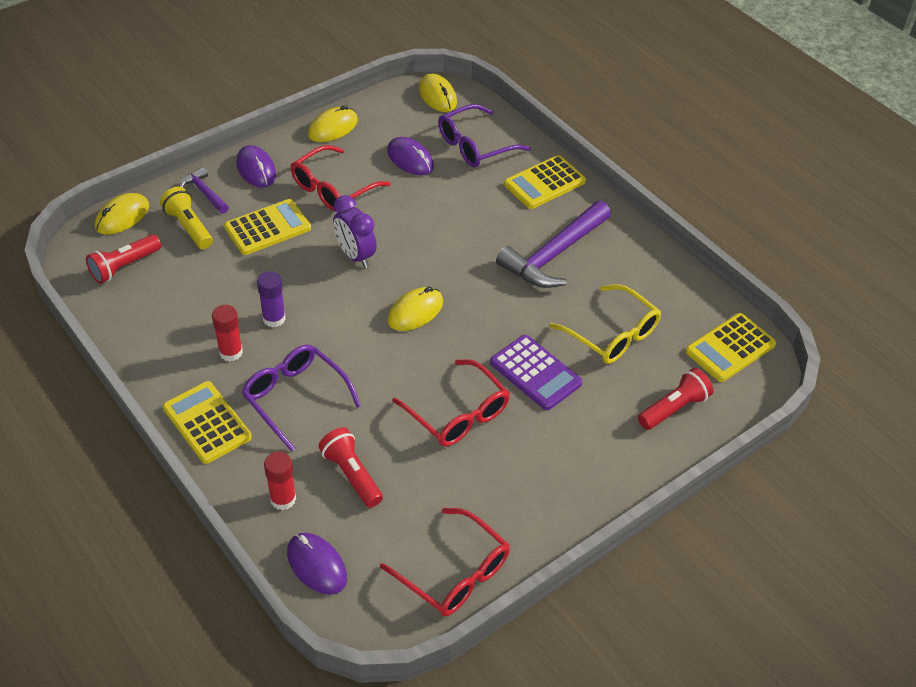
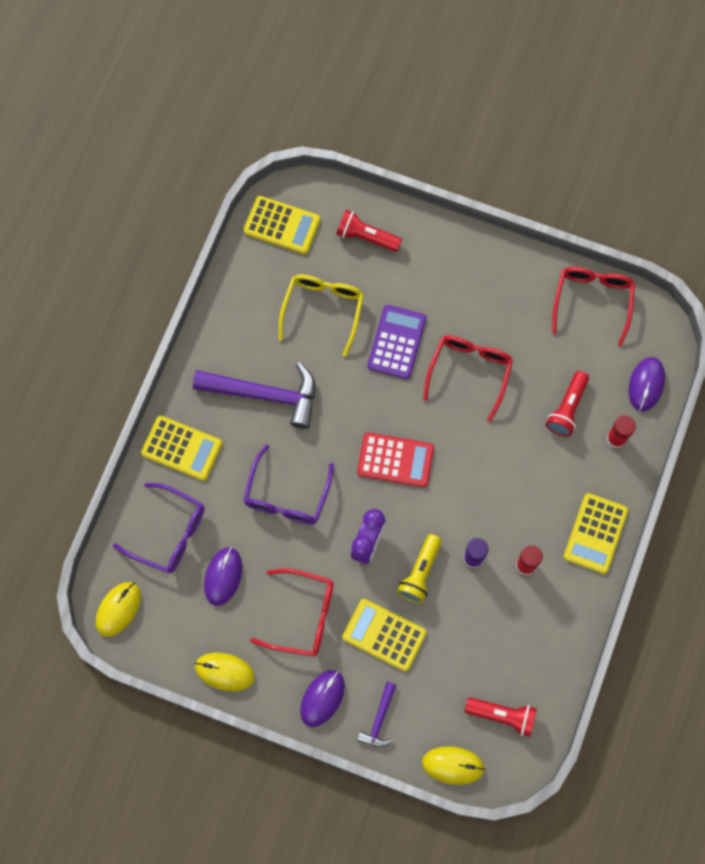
camera: 120 degrees left, 25 degrees up
yellow flashlight [160,187,213,249] -> yellow flashlight moved to [397,534,442,604]
purple glasses [241,345,361,452] -> purple glasses moved to [243,444,334,525]
yellow mouse [387,287,443,331] -> red calculator [357,432,434,488]

